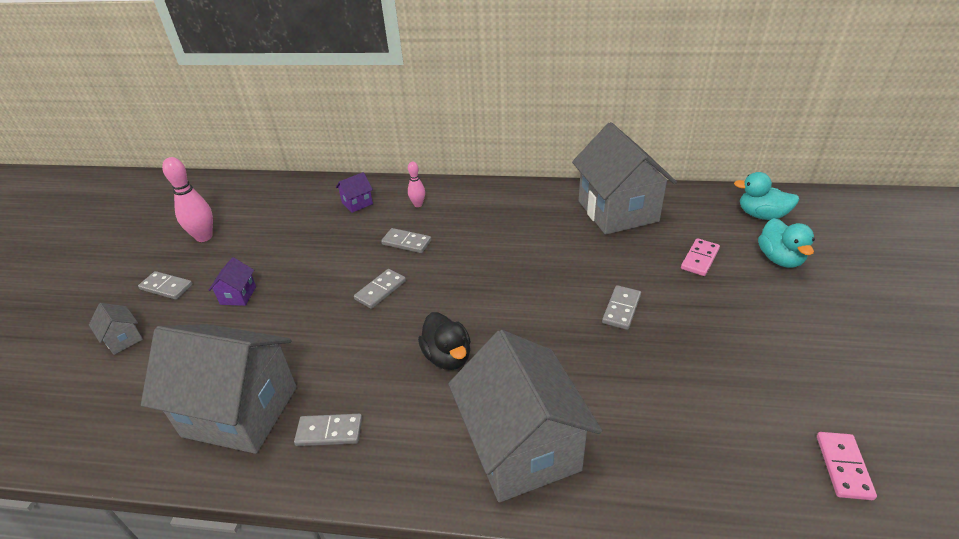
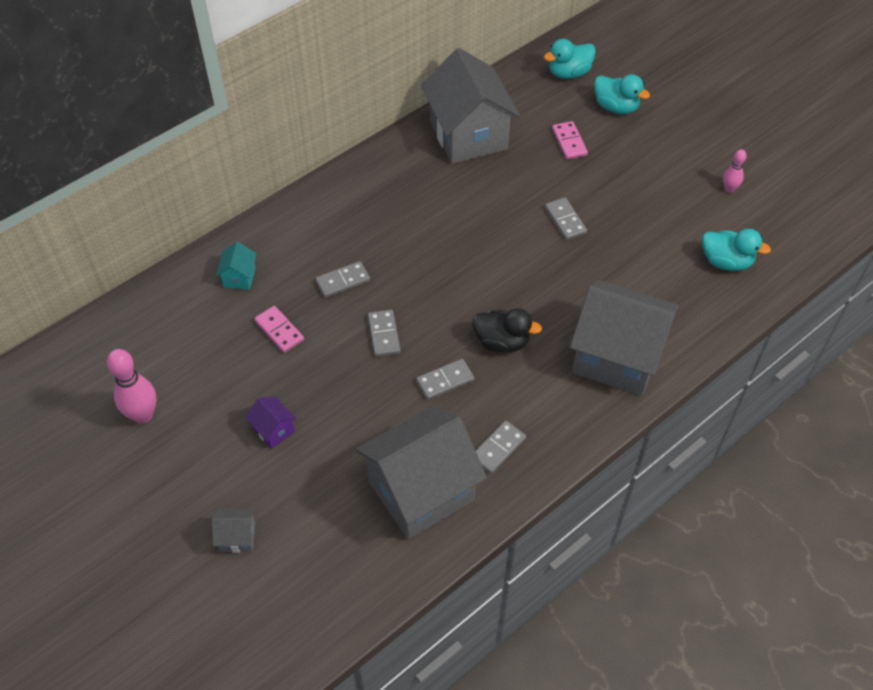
camera: 50 degrees left, 15 degrees up
grey domino [138,271,193,300] -> grey domino moved to [416,359,474,400]
purple house [336,172,373,213] -> turquoise house [216,242,257,290]
pink bowling pin [408,162,425,207] -> pink bowling pin moved to [723,149,747,193]
grey house [572,122,677,235] -> grey house turned 45 degrees clockwise [421,48,520,164]
pink domino [817,432,877,500] -> pink domino moved to [255,306,304,353]
none -> turquoise duck [702,229,771,271]

